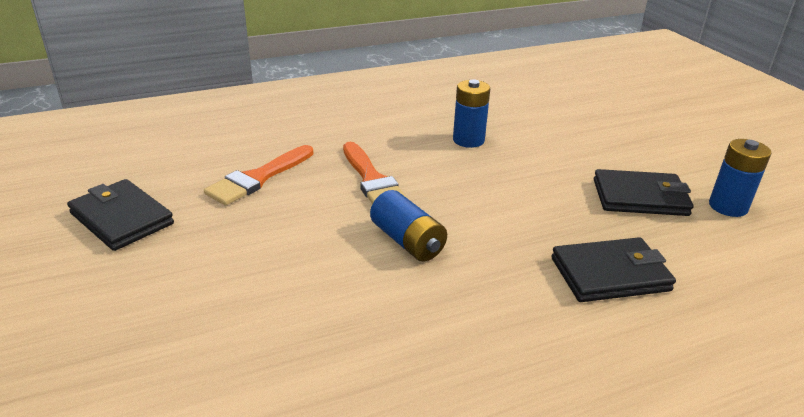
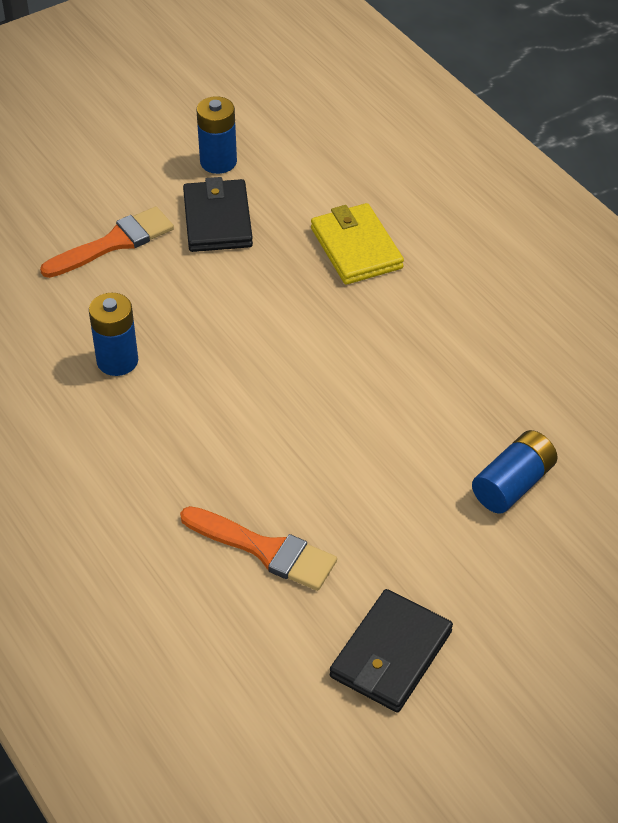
camera: 100 degrees left, 15 degrees up
orange brush [343,142,408,204] -> orange brush moved to [40,206,174,278]
blue battery [370,190,447,261] -> blue battery moved to [472,430,558,514]
black wallet [552,237,676,302] -> yellow wallet [311,203,404,285]

